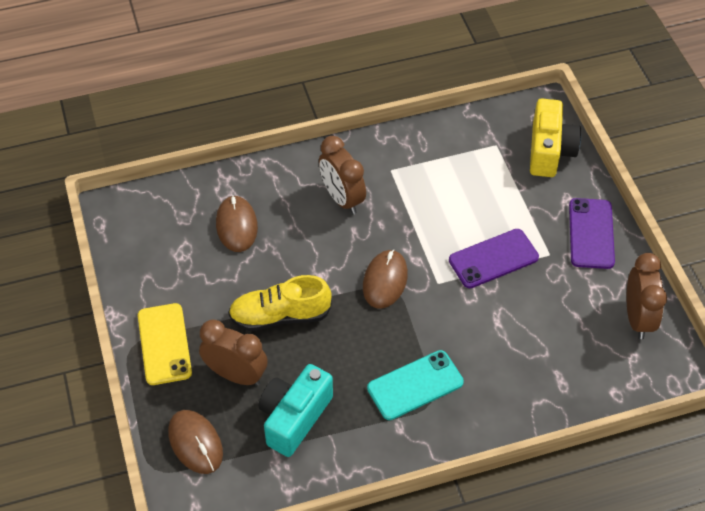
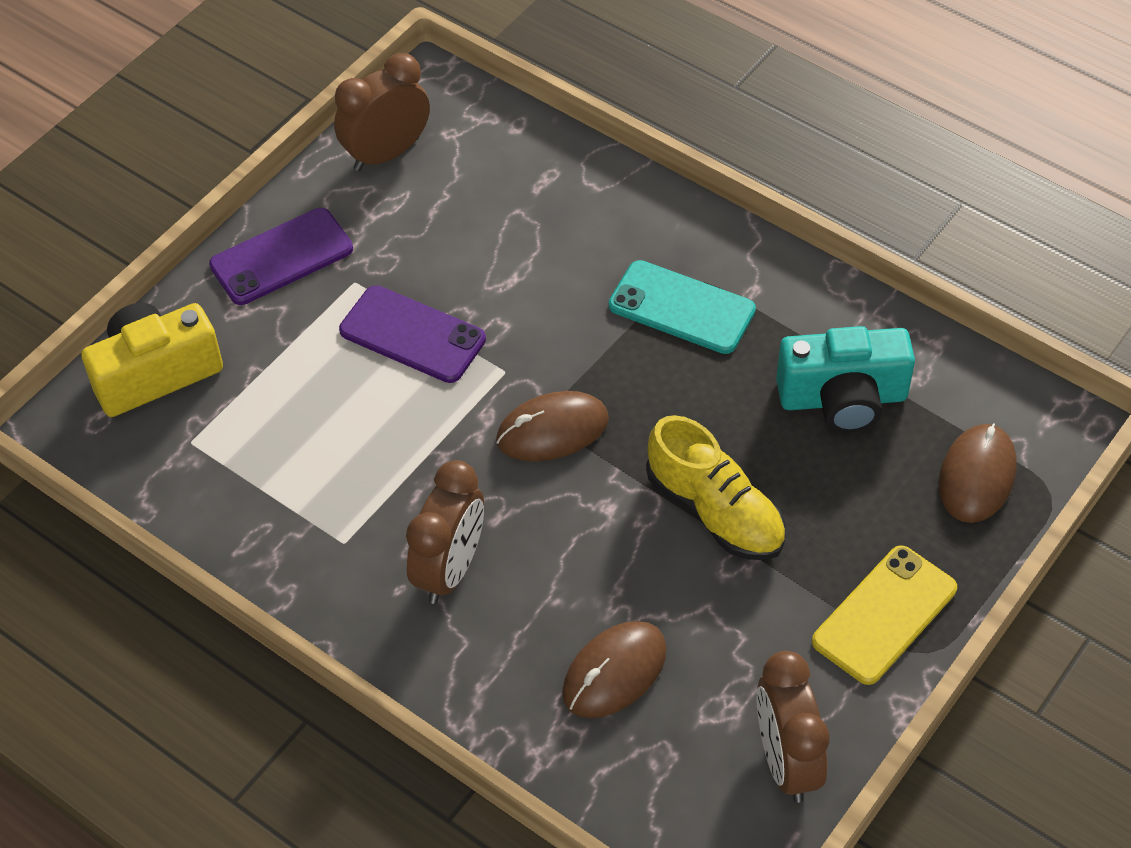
camera: 125 degrees left, 0 degrees up
brown clock [199,319,268,386] -> brown clock moved to [756,651,829,803]

